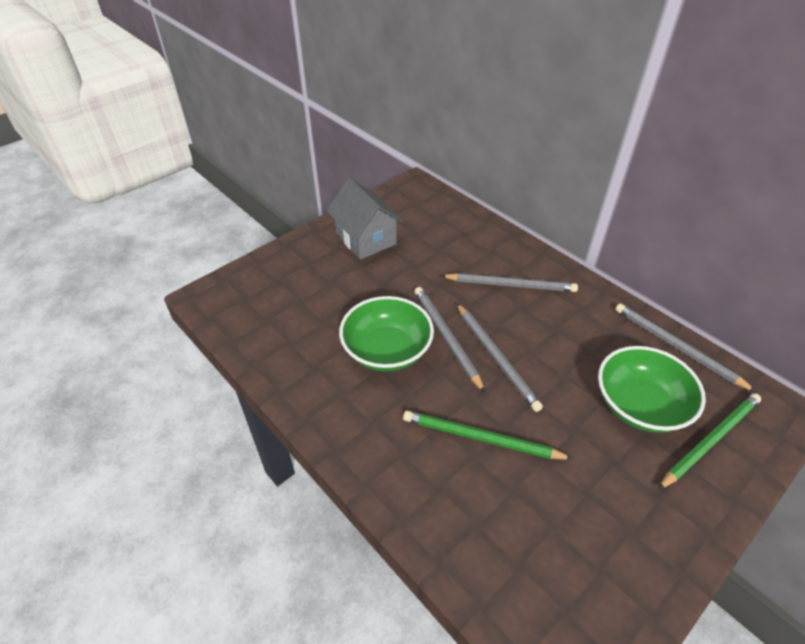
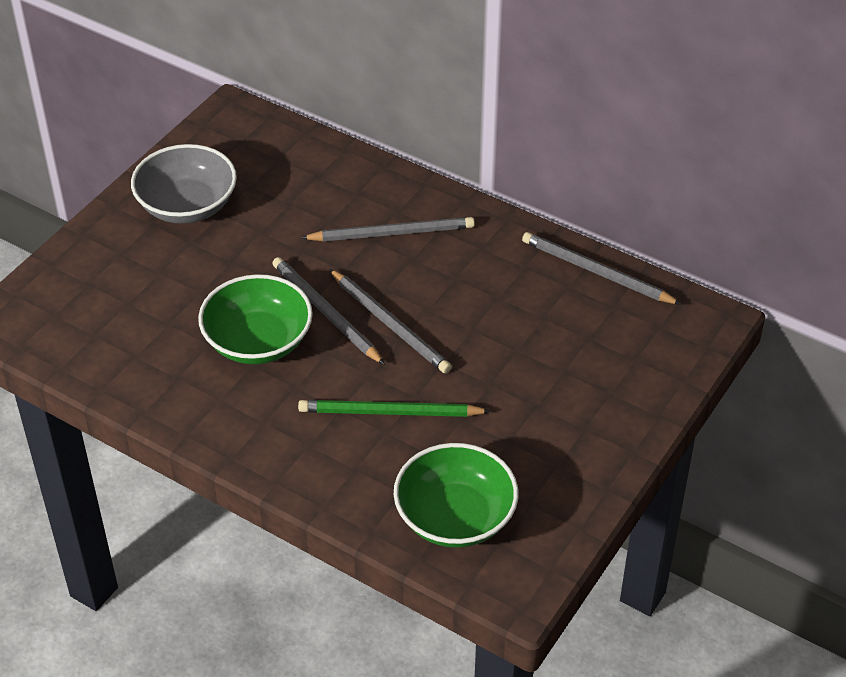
camera: 15 degrees left, 0 degrees up
grey house [327,178,403,260] -> grey bowl [131,144,237,224]
green bowl [598,346,706,433] -> green bowl moved to [394,443,518,548]
green pencil [658,393,761,490] -> none

